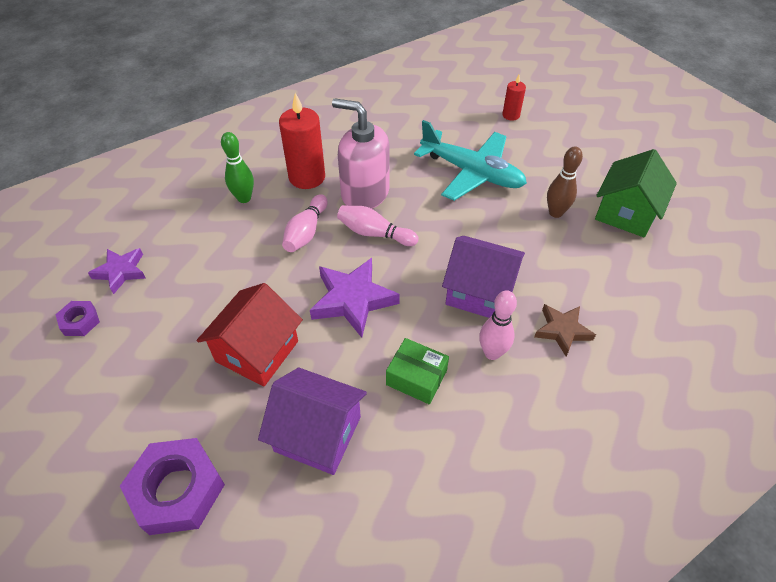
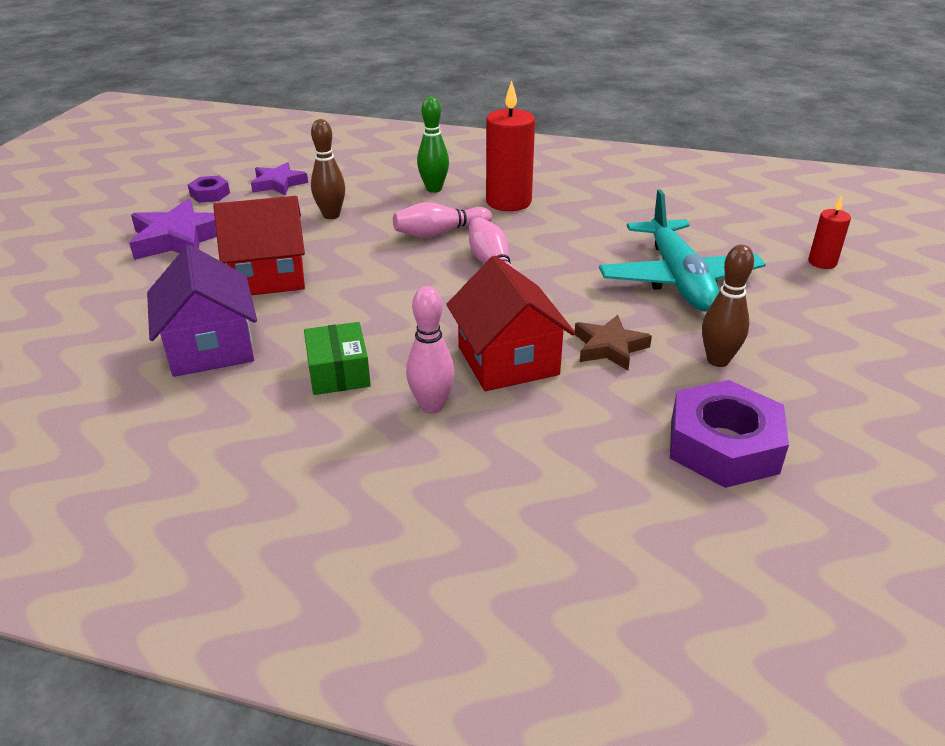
camera: 50 degrees right, 15 degrees down
purple nut [120,438,225,535] -> purple nut moved to [670,380,789,488]
purple star [310,258,400,338] -> purple star moved to [129,199,217,260]
pink soap dispenser [332,98,390,209] -> none
purple house [442,236,525,318] -> red house [446,256,575,391]
brown star [534,304,596,356] -> brown star moved to [575,315,652,370]
green house [595,149,677,237] -> none
none -> brown bowling pin [311,119,345,219]

